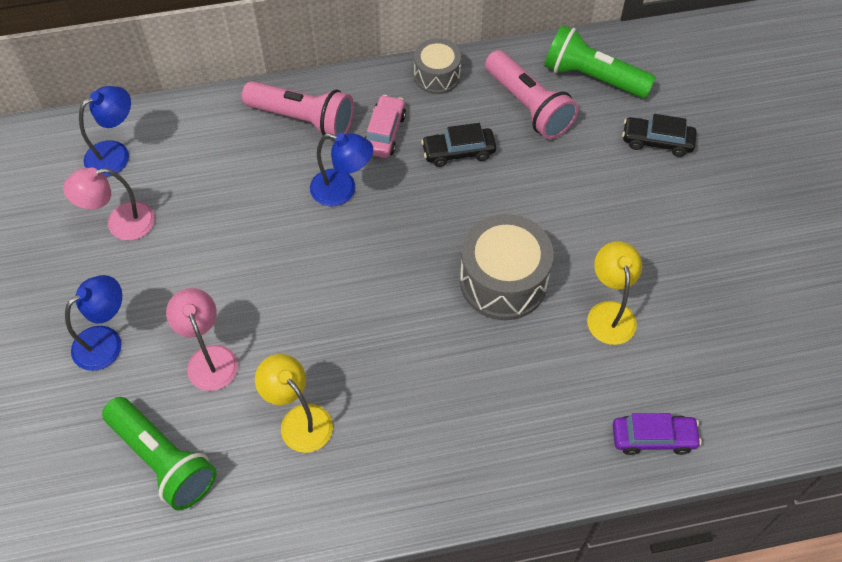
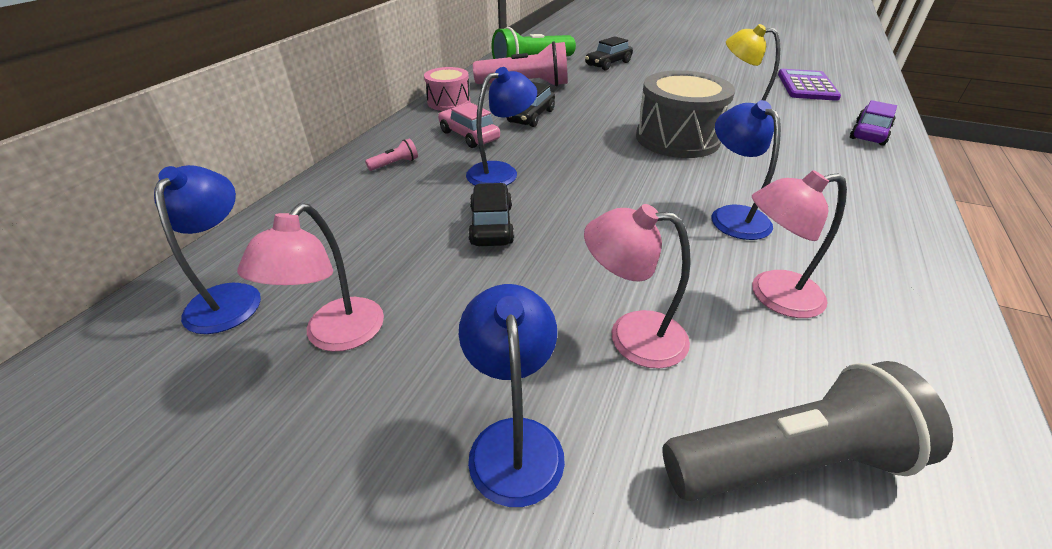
camera: 55 degrees left, 20 degrees down
green flashlight [102,397,217,510] -> grey flashlight [662,361,953,501]
pink flashlight [242,81,354,139] -> pink flashlight [365,139,418,171], size x0.40
yellow lamp [255,354,333,453] -> pink lamp [752,170,847,318]
grey drum [414,38,461,94] -> pink drum [424,67,470,111]
none -> black car [468,183,514,246]
none -> blue lamp [712,100,781,240]
none -> purple calculator [778,69,841,101]

